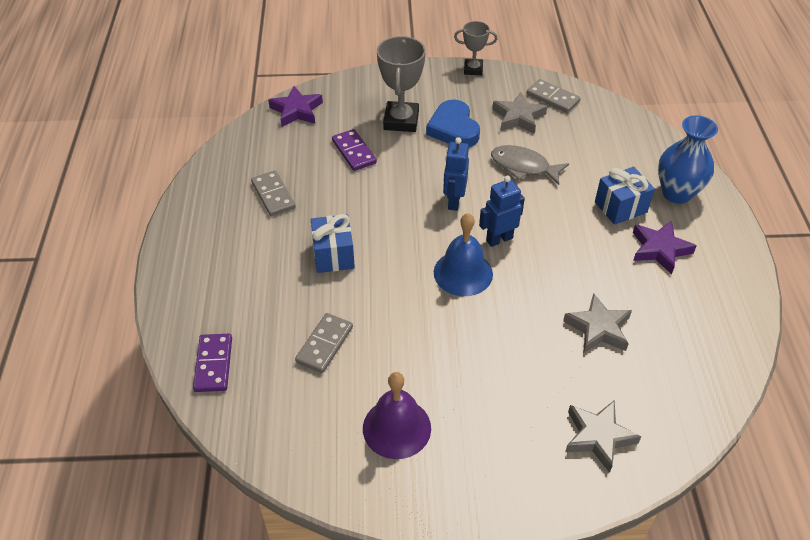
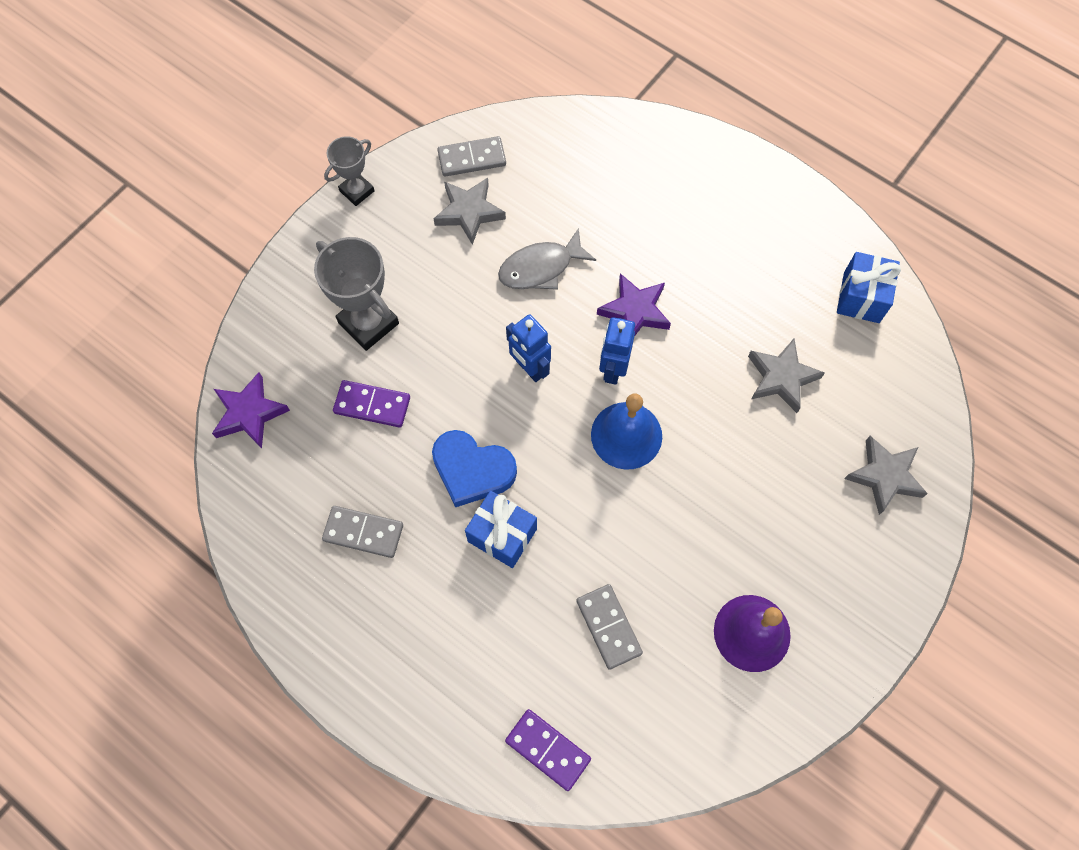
camera: 50 degrees left, 20 degrees up
blue heart [426,100,480,147] -> blue heart moved to [432,430,517,507]
blue gift [595,167,655,225] -> blue gift moved to [837,252,901,323]
purple star [633,220,696,275] -> purple star moved to [597,273,671,337]
blue vase [658,115,718,204] -> none

